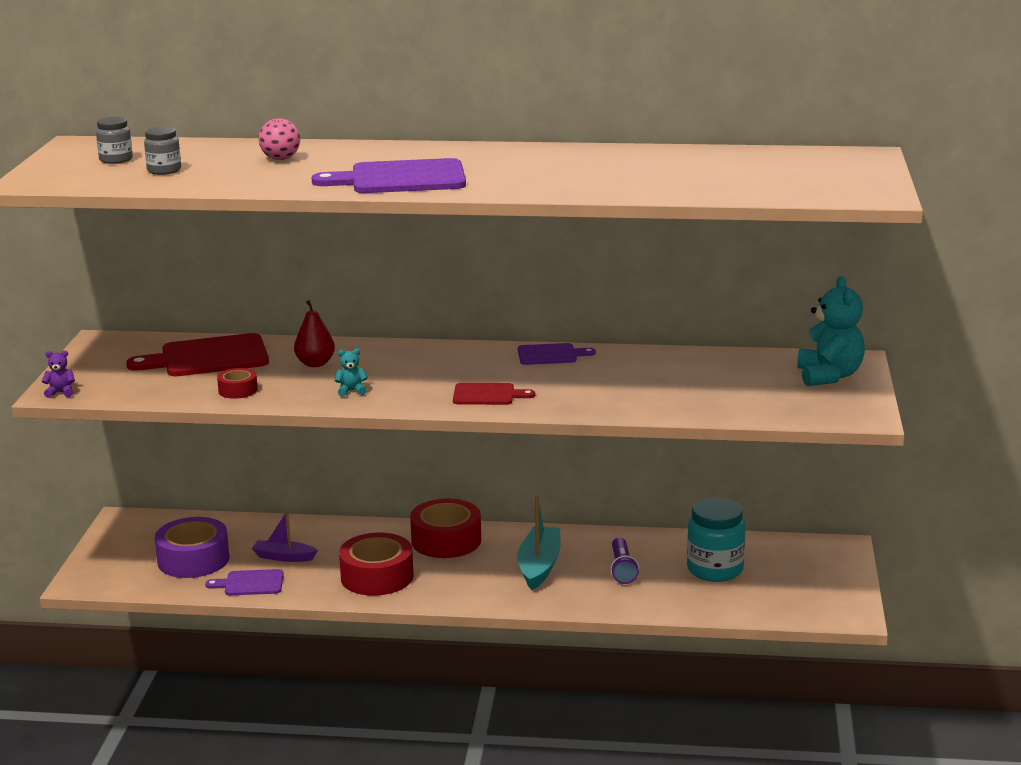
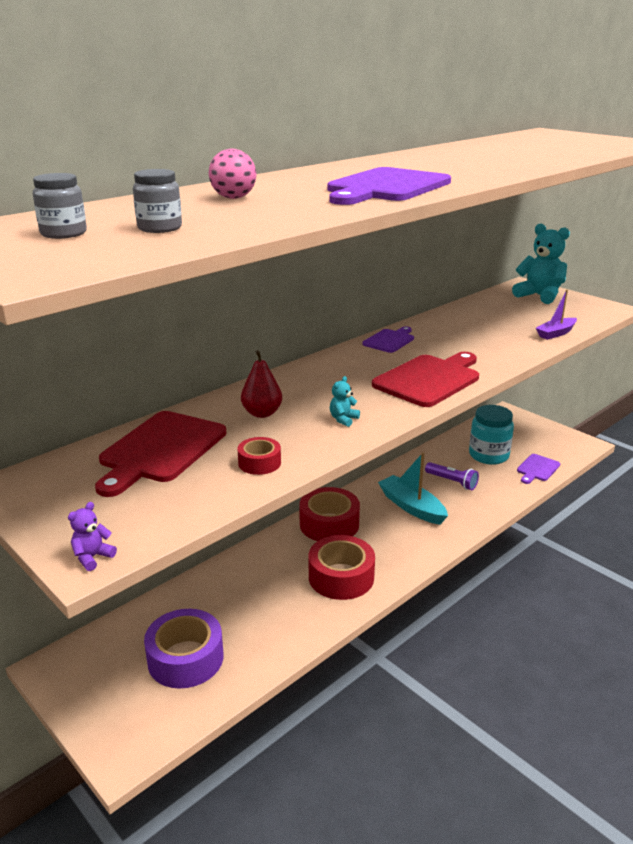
camera: 50 degrees left, 5 degrees up
purple cutting board [205,569,284,595] -> purple cutting board moved to [517,454,560,484]
purple boat [252,511,318,562] -> purple boat moved to [536,289,577,340]
red cutting board [453,383,535,405] -> red cutting board [372,352,479,407], size x1.79

